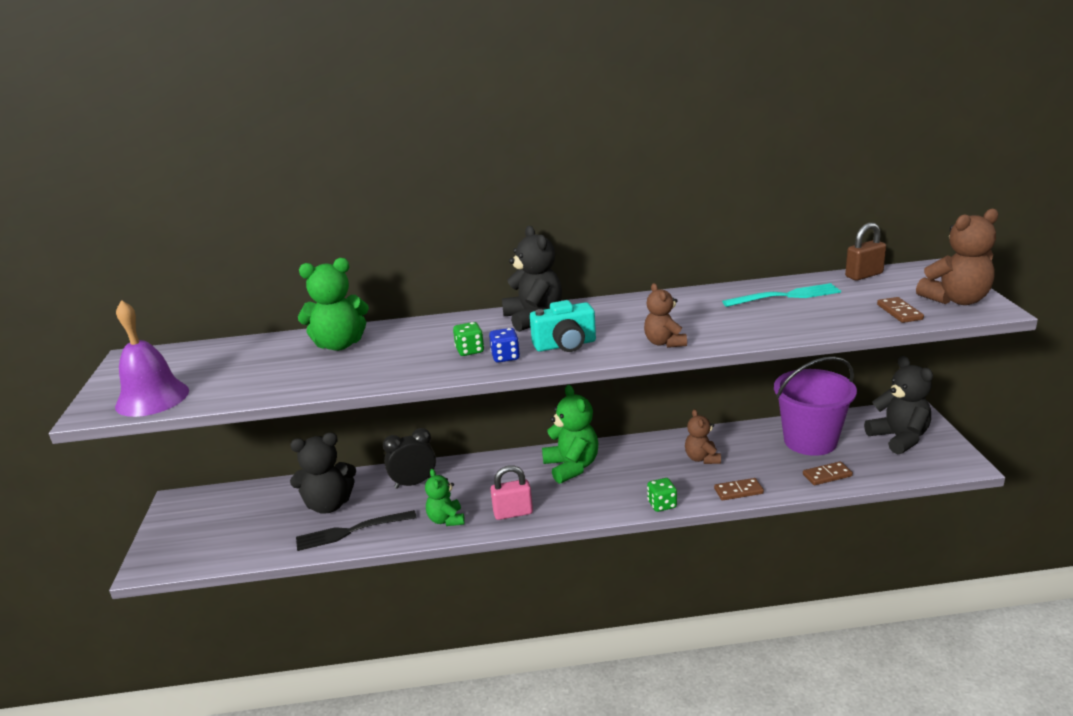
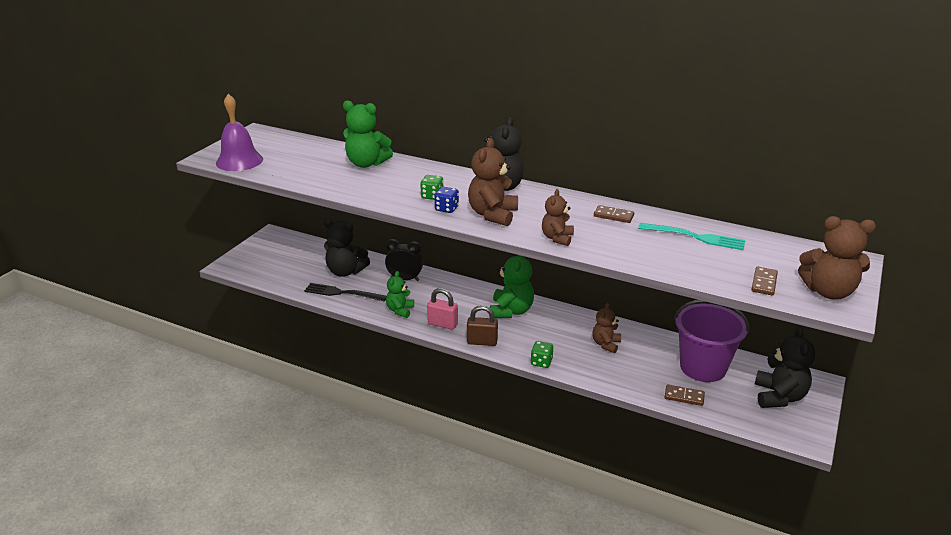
camera: 30 degrees right, 5 degrees up
turquoise camera [530,300,596,352] -> brown teddy bear [468,138,518,226]
brown domino [714,478,764,501] -> brown domino moved to [594,205,634,223]
brown padlock [845,223,886,281] -> brown padlock moved to [467,305,498,346]

